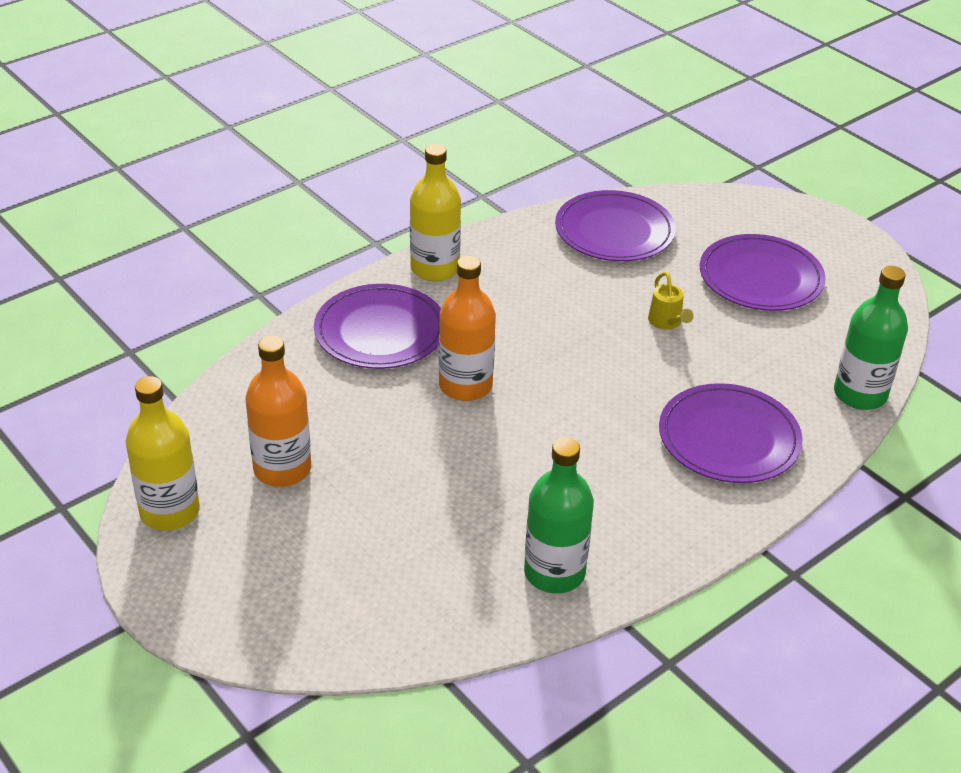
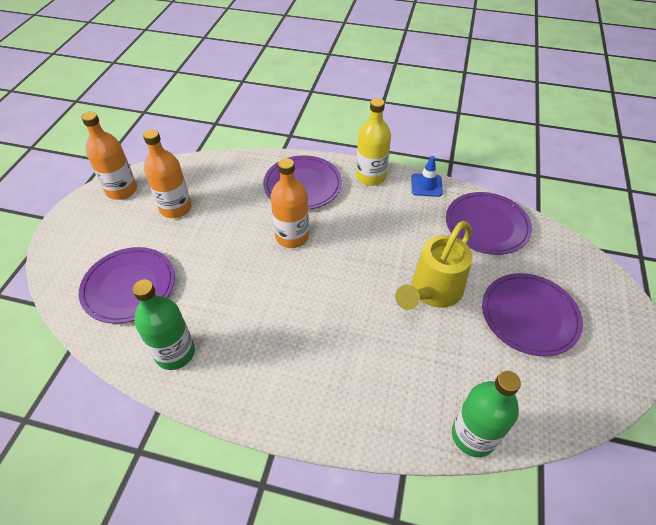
camera: 55 degrees right, 10 degrees up
yellow bottle [126,376,200,531] -> orange bottle [82,112,137,200]
yellow watering can [648,272,694,330] -> yellow watering can [395,221,473,310], size x2.18
purple plate [659,383,803,483] -> purple plate moved to [79,247,175,324]
none -> blue traffic cone [411,156,443,197]

